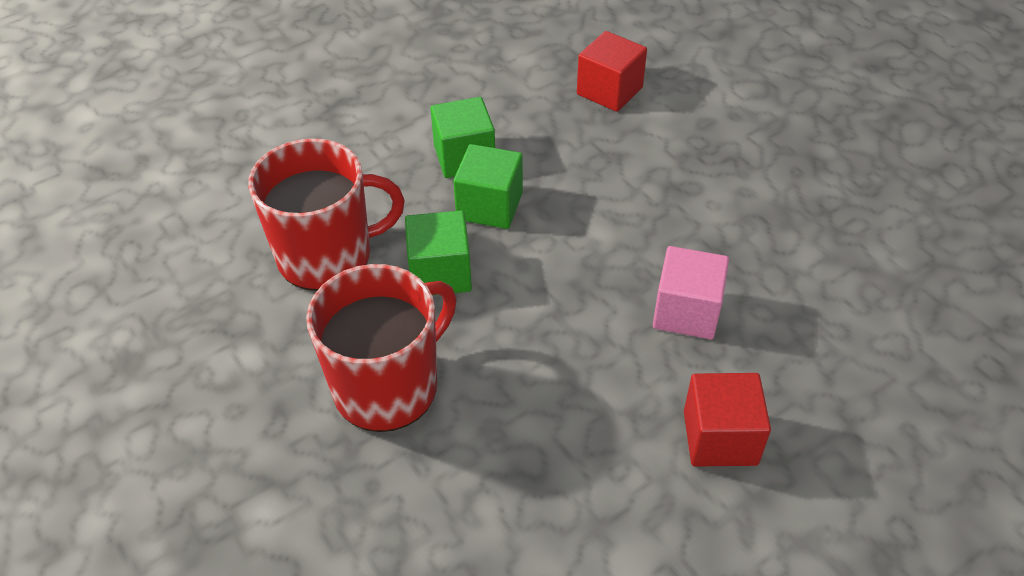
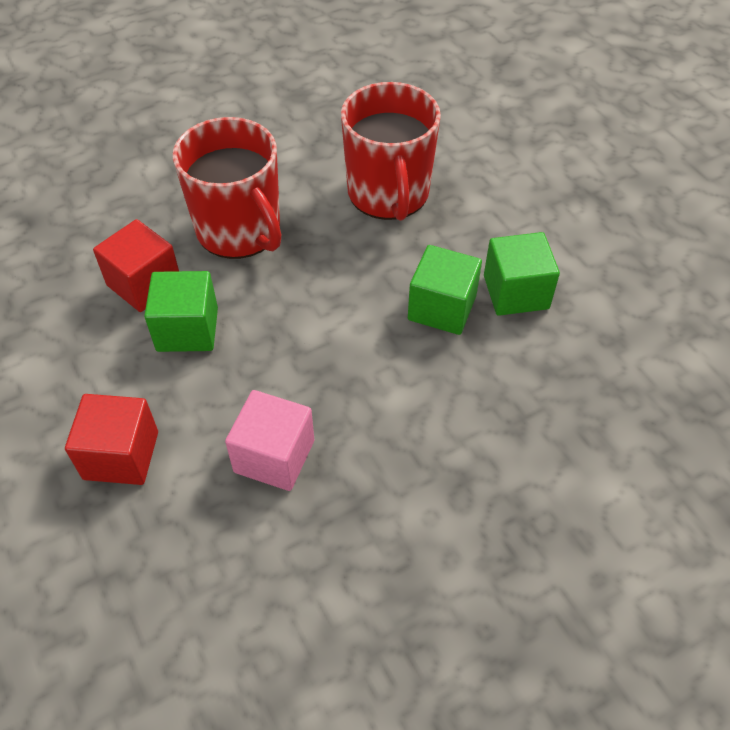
camera: 95 degrees right, 5 degrees up
green cube [405,210,472,295] -> green cube moved to [144,271,218,352]
red cube [577,31,647,112] -> red cube moved to [93,219,179,312]

